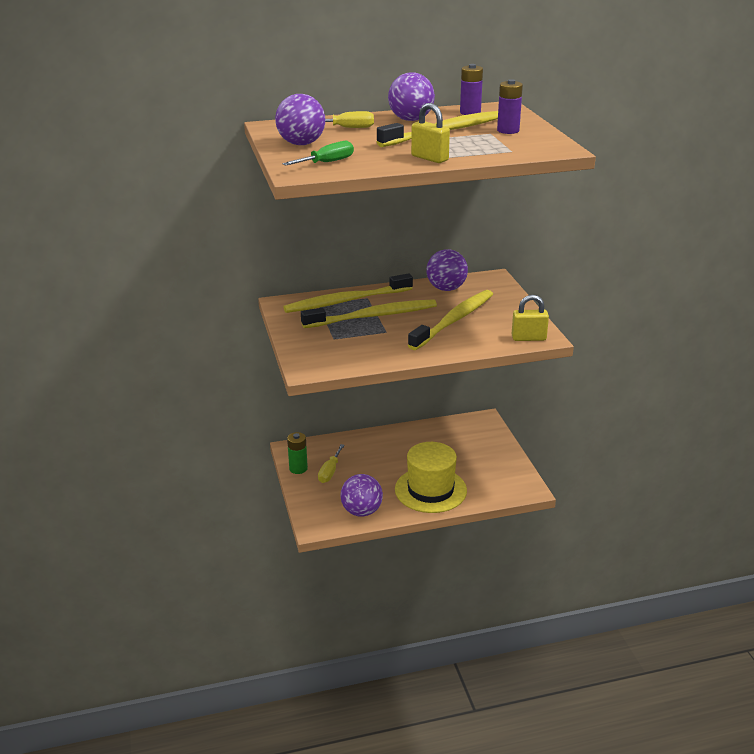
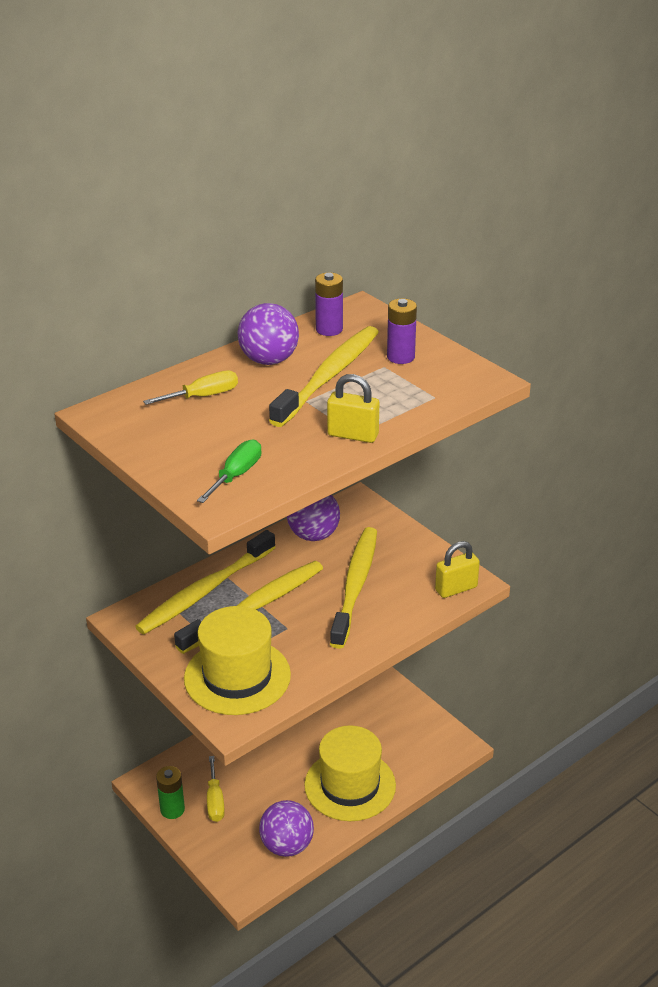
camera: 25 degrees left, 5 degrees up
purple ball [275,94,325,145] -> none
none -> yellow hat [184,606,291,715]

